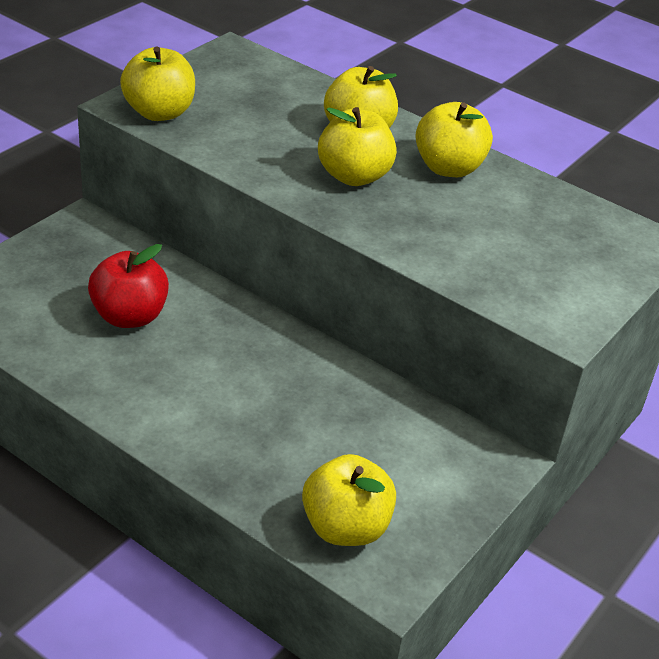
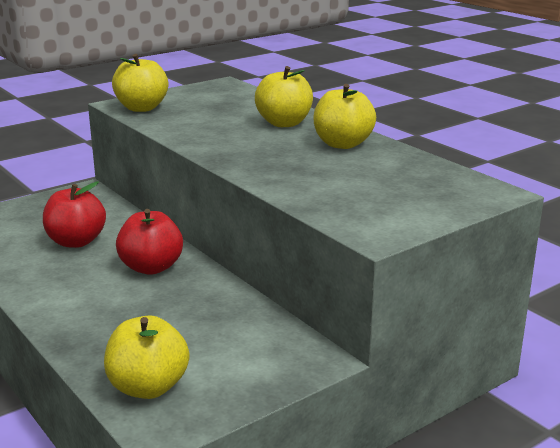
camera: 20 degrees right, 15 degrees down
yellow apple [318,107,397,186] -> none
none -> red apple [116,209,183,275]

